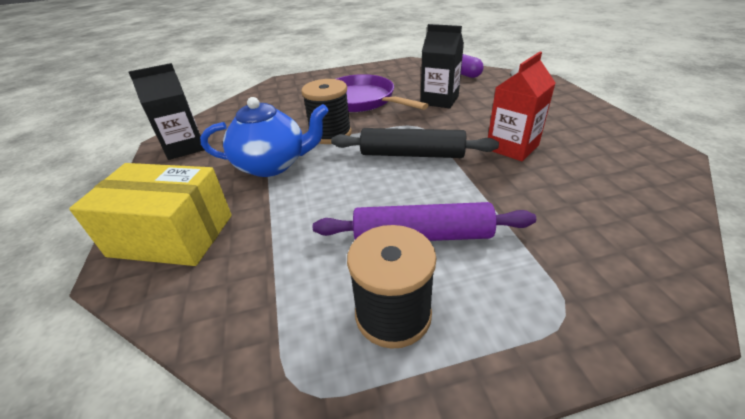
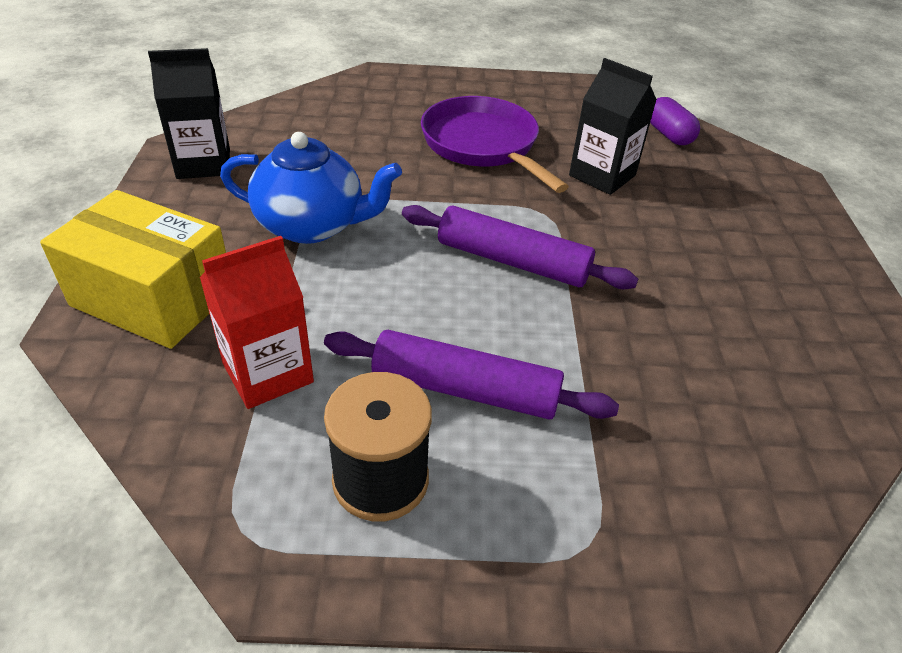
camera: 10 degrees right, 5 degrees up
black spool [301,79,352,144] -> none
black rolling pin [331,128,499,158] -> purple rolling pin [402,205,638,289]
red carton [488,52,556,161] -> red carton moved to [200,236,314,409]

